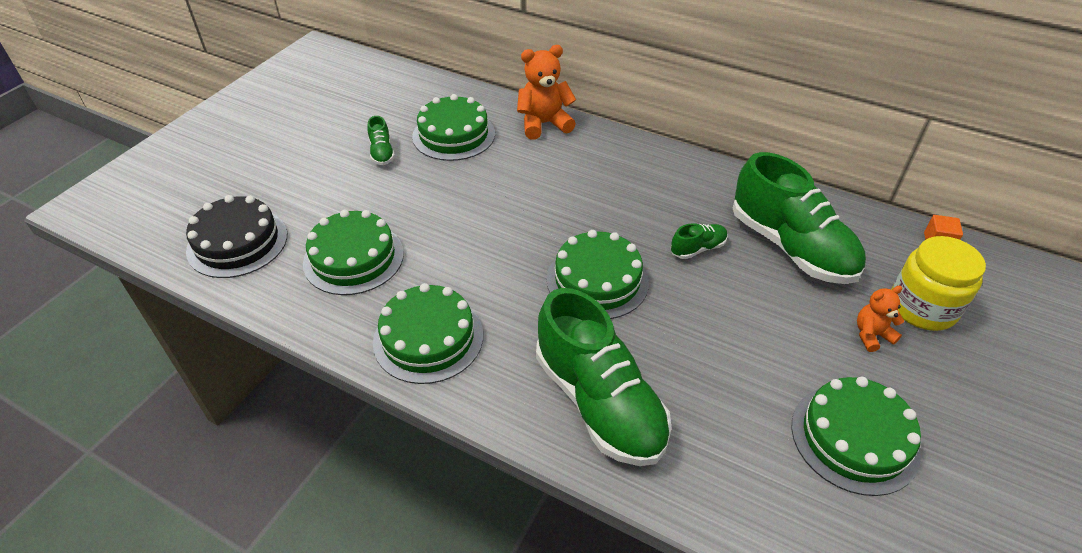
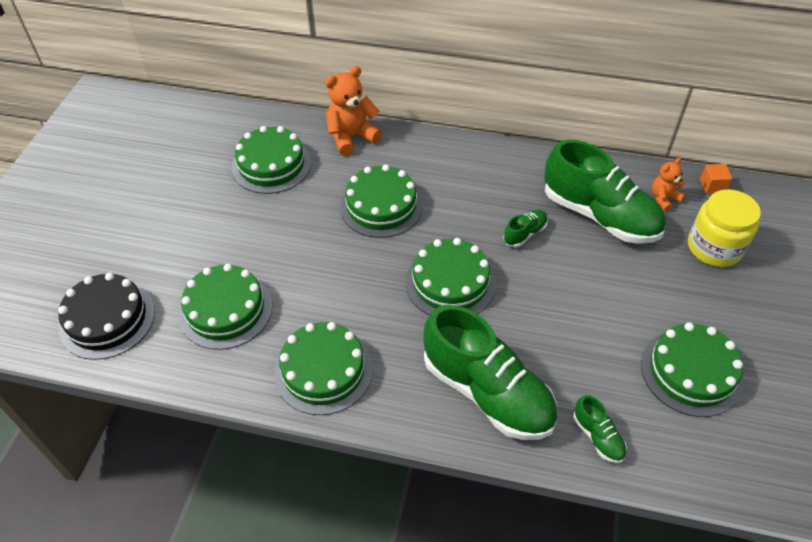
camera: 15 degrees left, 5 degrees up
green shoe [368,116,395,165] -> green shoe moved to [573,395,627,463]
orange teddy bear [857,286,904,352] -> orange teddy bear moved to [652,158,685,211]
none -> green cake [340,164,423,238]

